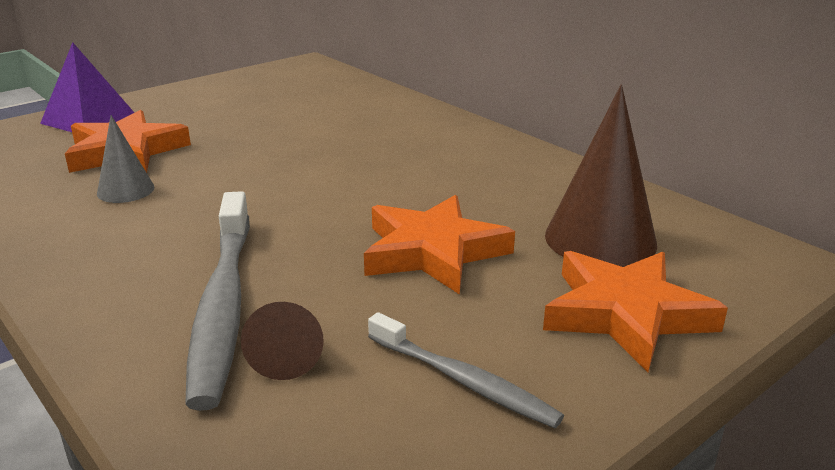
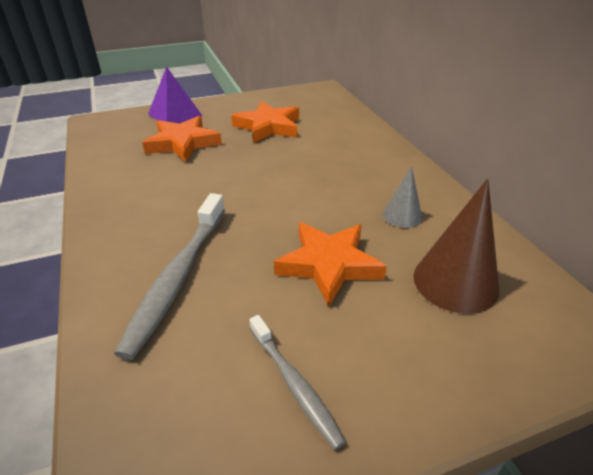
camera: 20 degrees right, 10 degrees up
grey cone [97,115,154,203] -> grey cone moved to [383,166,422,228]
brown cone [241,302,324,380] -> none
orange star [543,251,728,372] -> orange star moved to [231,101,299,143]

